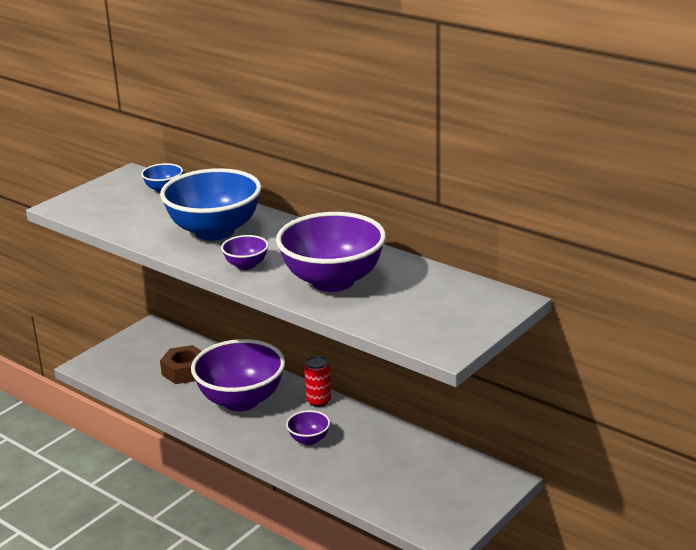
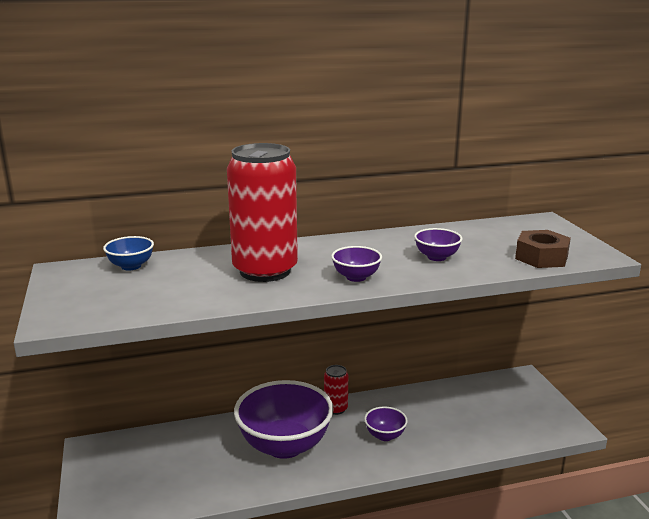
camera: 55 degrees left, 5 degrees down
blue bowl [160,168,261,241] -> red can [227,143,298,282]
brown nut [160,345,201,384] -> brown nut moved to [515,230,571,268]
purple bowl [276,212,386,292] -> purple bowl [414,228,462,261], size x0.45

